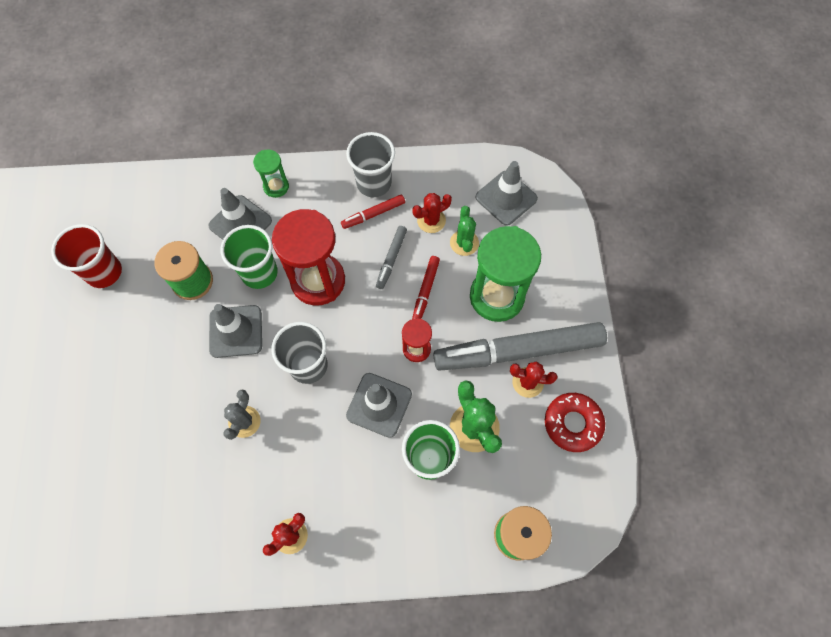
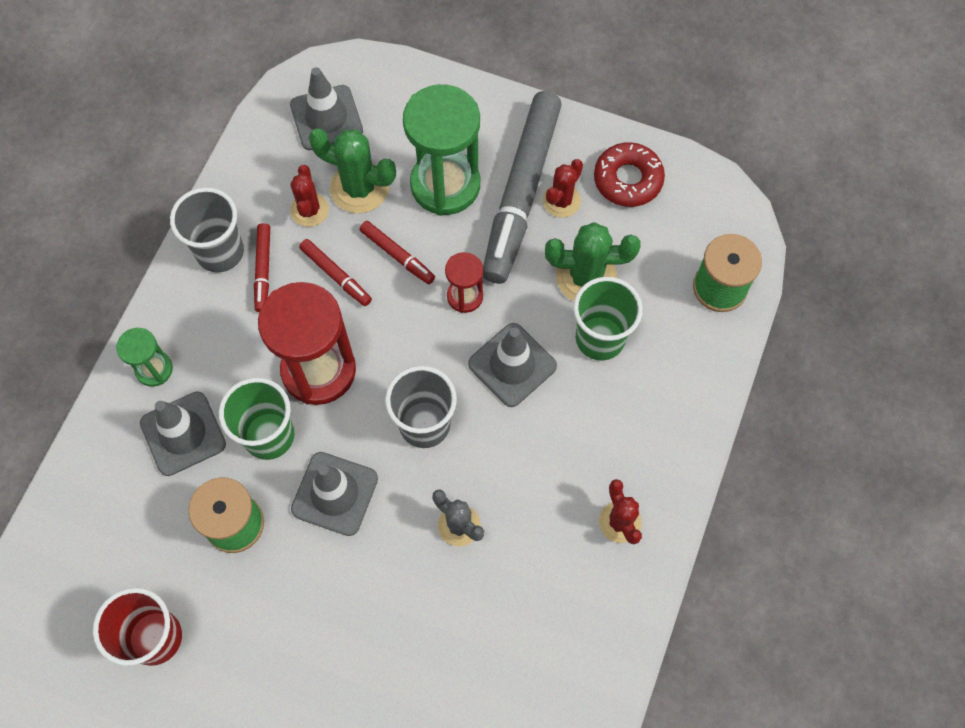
camera: 65 degrees left, 0 degrees up
grey marker [376,226,407,289] -> red marker [299,239,372,306]
green cactus [450,206,479,256] -> green cactus [309,129,396,213], size x1.54

